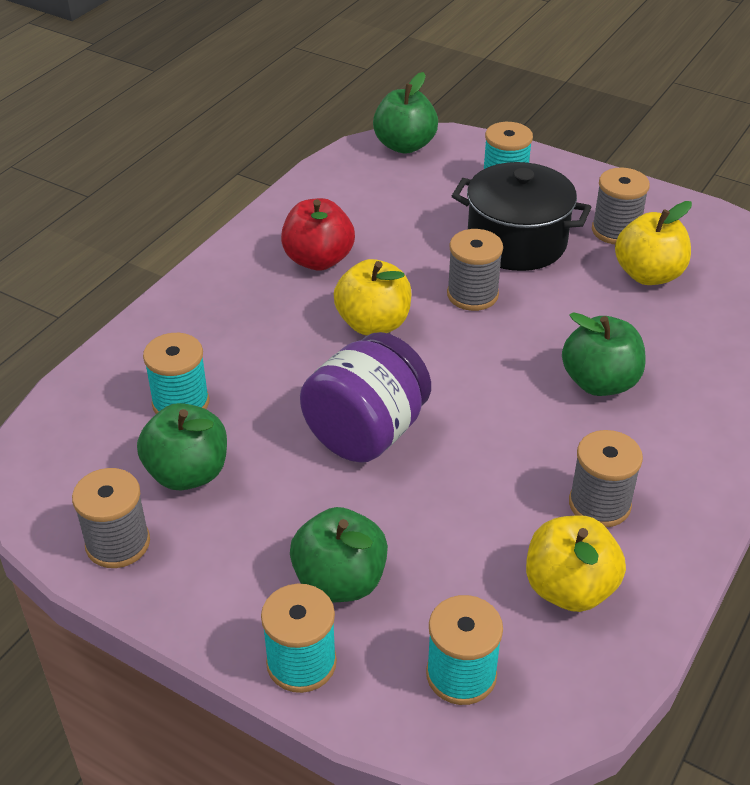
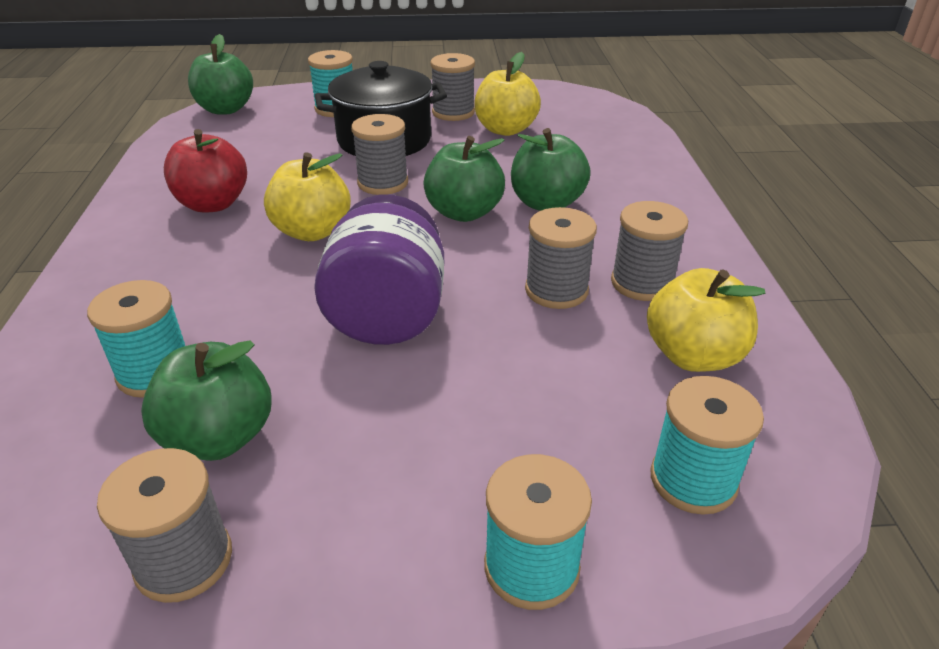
camera: 35 degrees left, 5 degrees down
green apple [290,507,388,603] -> green apple moved to [423,136,505,222]
none -> grey spool [525,207,597,309]

